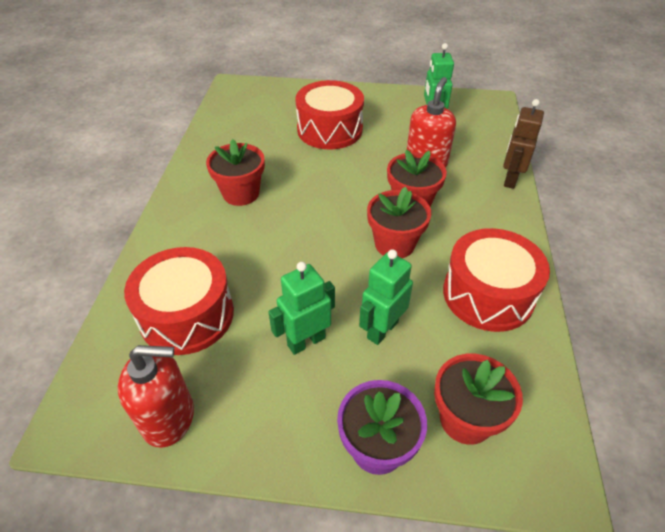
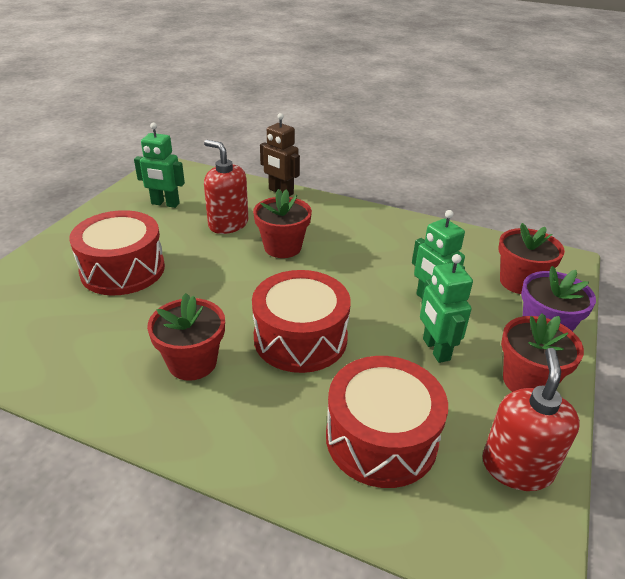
camera: 75 degrees left, 10 degrees down
red flower pot [367,187,431,258] -> red flower pot moved to [501,313,584,392]
red drum [443,228,550,332] -> red drum moved to [252,270,351,373]

